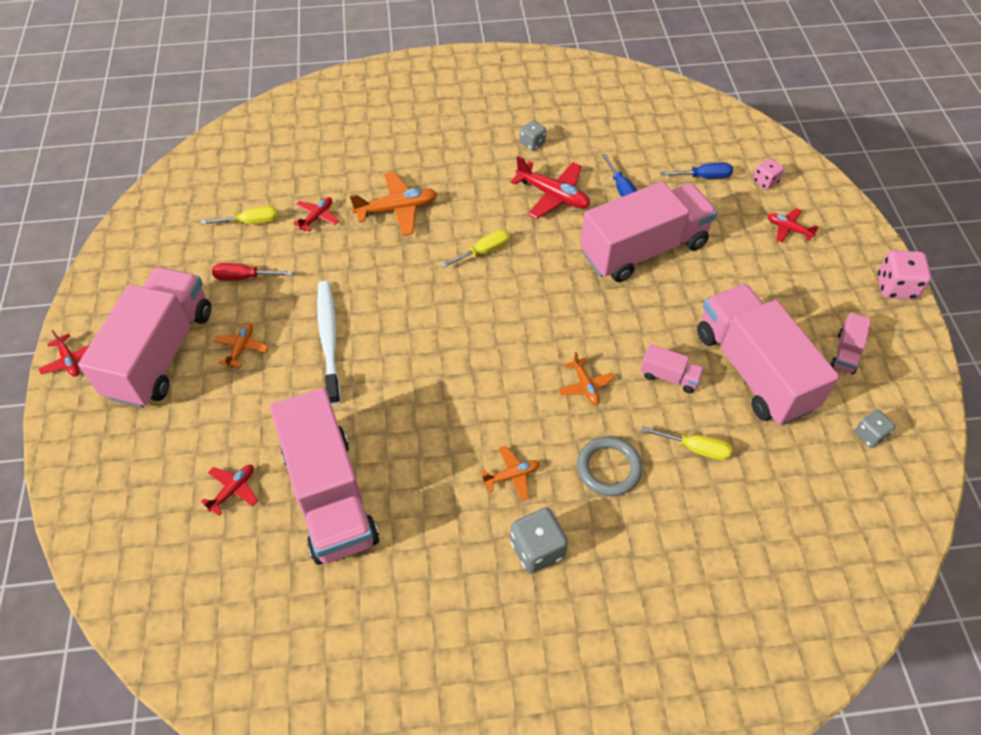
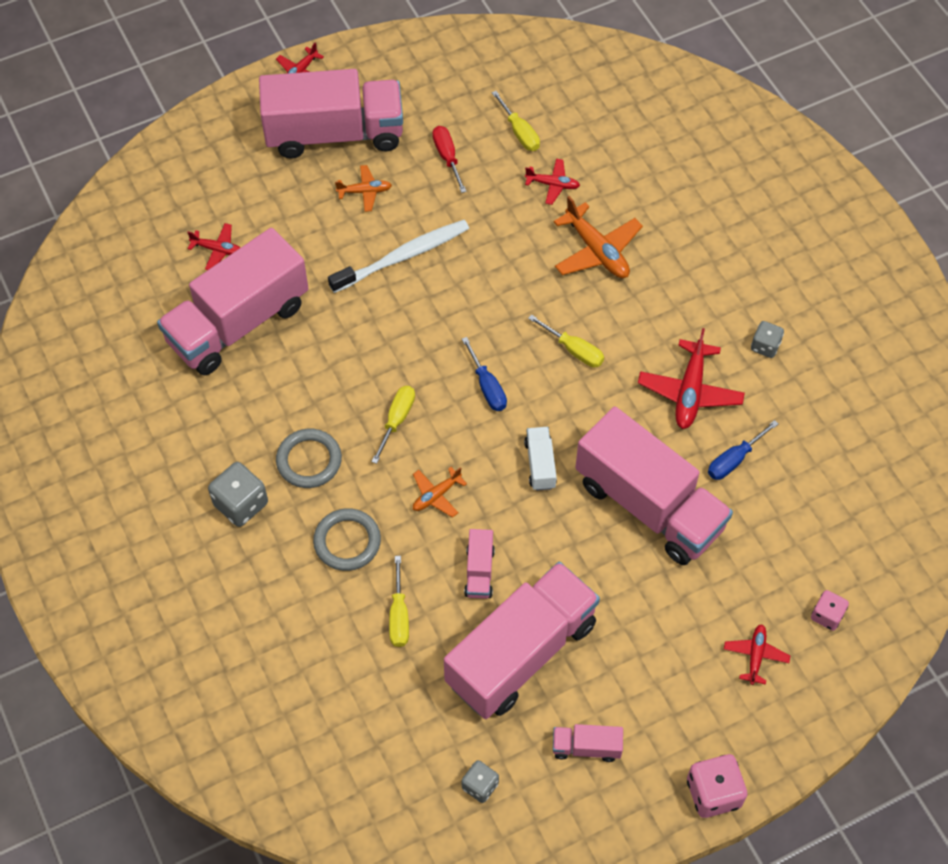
camera: 70 degrees right, 5 degrees up
orange plane [481,446,540,501] -> grey ring [276,429,342,488]
blue screwdriver [660,162,733,179] -> blue screwdriver moved to [462,337,507,411]
none -> yellow screwdriver [371,386,415,464]
none -> white truck [524,427,557,491]

